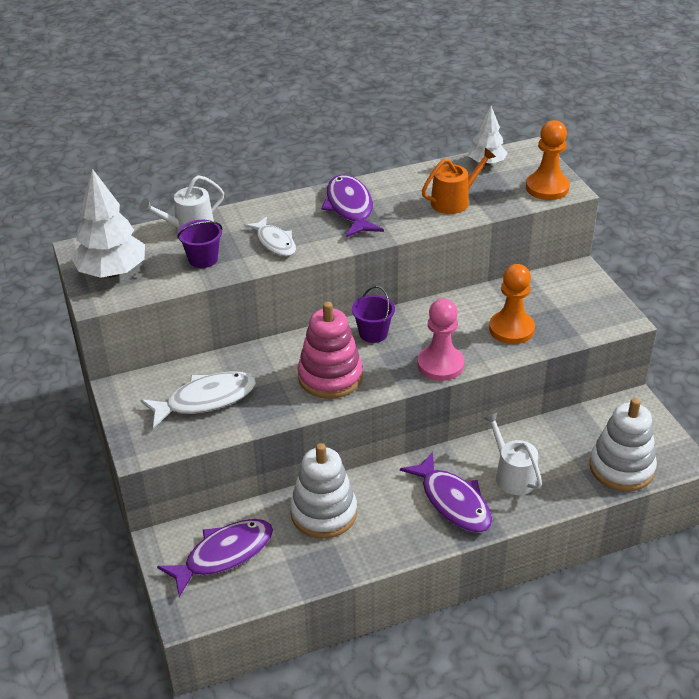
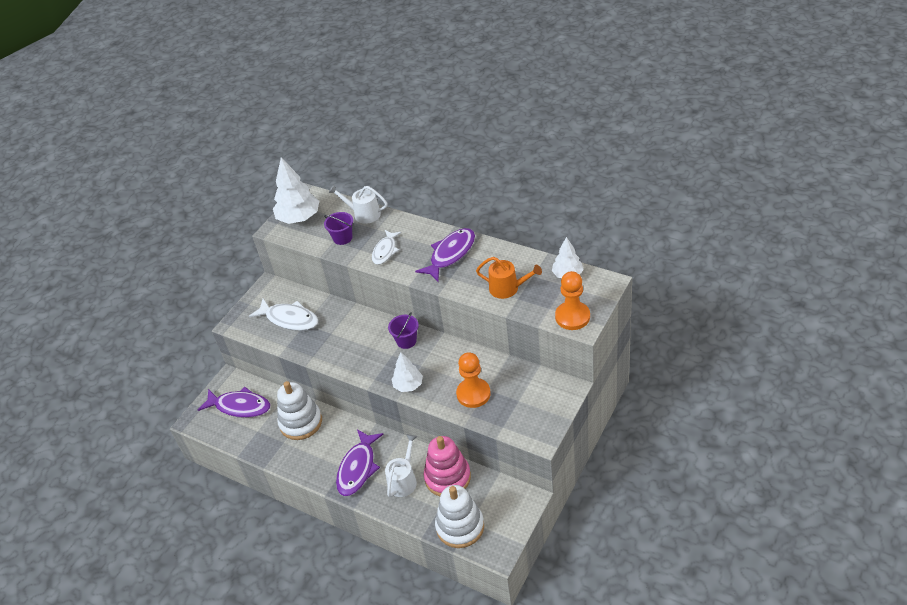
camera: 55 degrees right, 5 degrees up
pink stacking toy [298,302,363,399] -> pink stacking toy moved to [424,436,471,496]
pink pawn [417,299,464,381] -> white tree [391,352,423,392]

